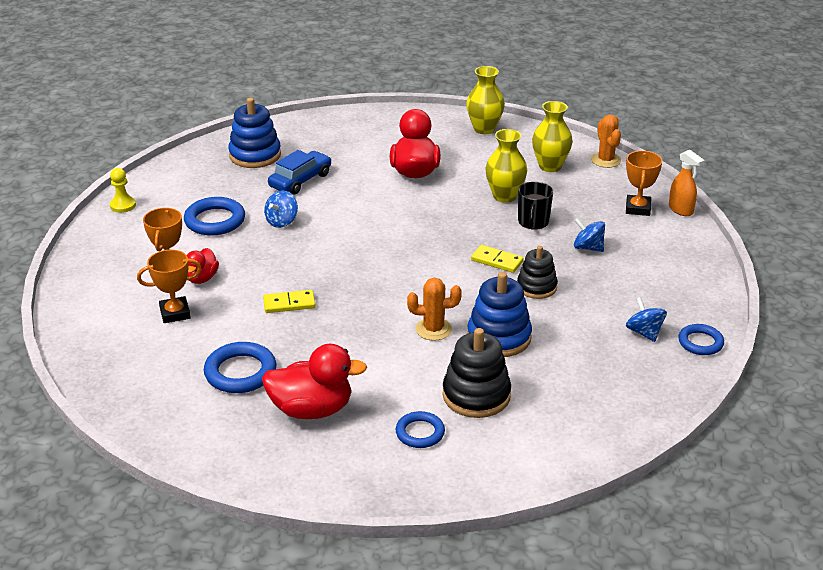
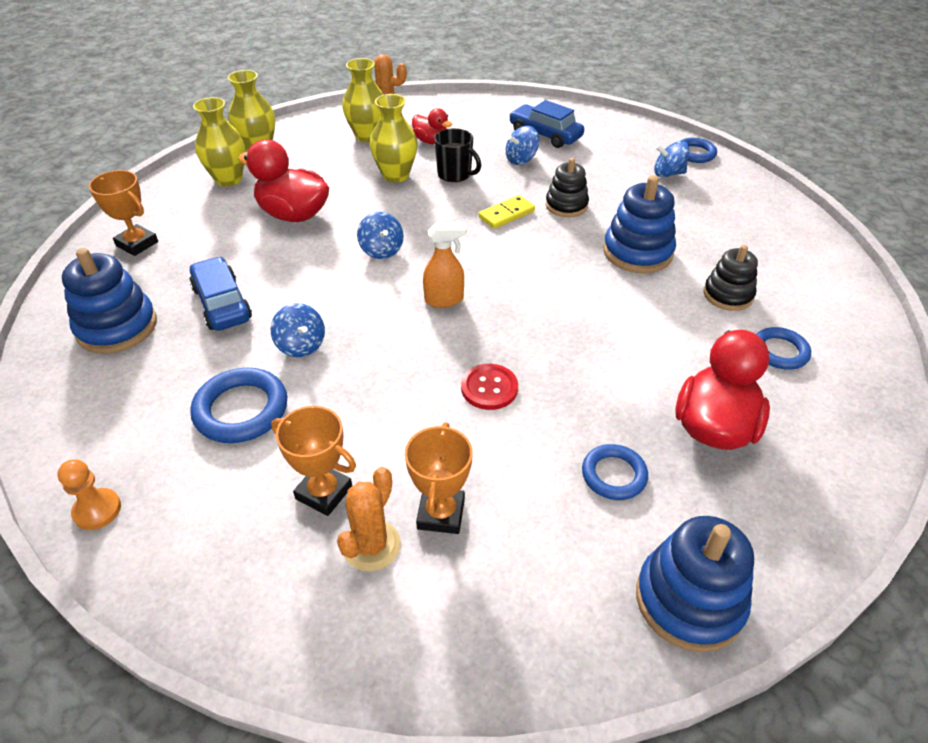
camera: 65 degrees left, 10 degrees up
yellow pawn [110,168,136,213] -> orange pawn [57,459,121,530]
red duck [187,248,219,284] -> red duck moved to [412,108,452,144]
blue ring [204,342,276,393] -> blue ring [582,444,648,500], size x0.64
yellow domino [263,290,316,313] -> red button [461,364,518,410]
orange cactus [407,278,462,341] -> orange cactus moved to [337,467,401,571]
black stacking toy [443,328,511,418] -> black stacking toy [703,245,758,311], size x0.66
orange trophy [626,151,662,216] -> orange trophy moved to [89,170,158,256]
orange spray bottle [669,150,705,216] -> orange spray bottle moved to [423,223,467,308]
none -> yellow vase [193,97,246,187]
none -> blue spinning top [357,212,403,259]
none -> blue car [509,100,584,148]
none -> blue stacking toy [636,516,754,652]

